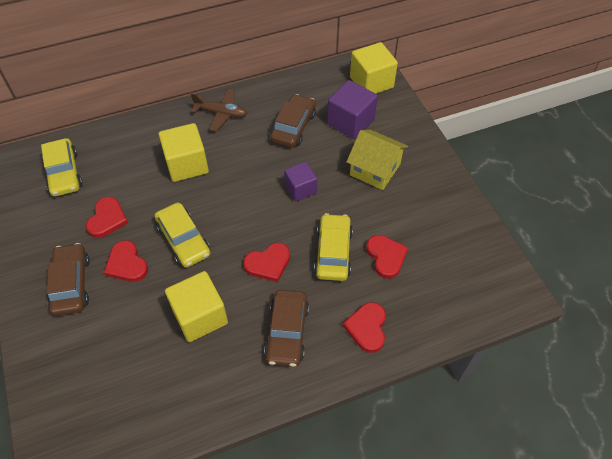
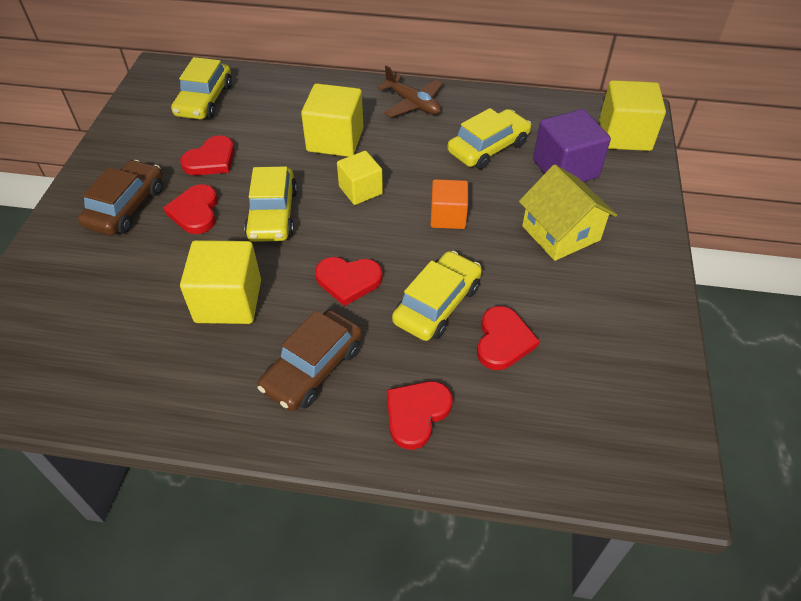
camera: 30 degrees right, 5 degrees down
brown car [270,94,316,148] -> yellow car [447,108,531,169]
purple cube [284,162,317,202] -> orange cube [431,179,468,229]
none -> yellow cube [337,151,383,205]

